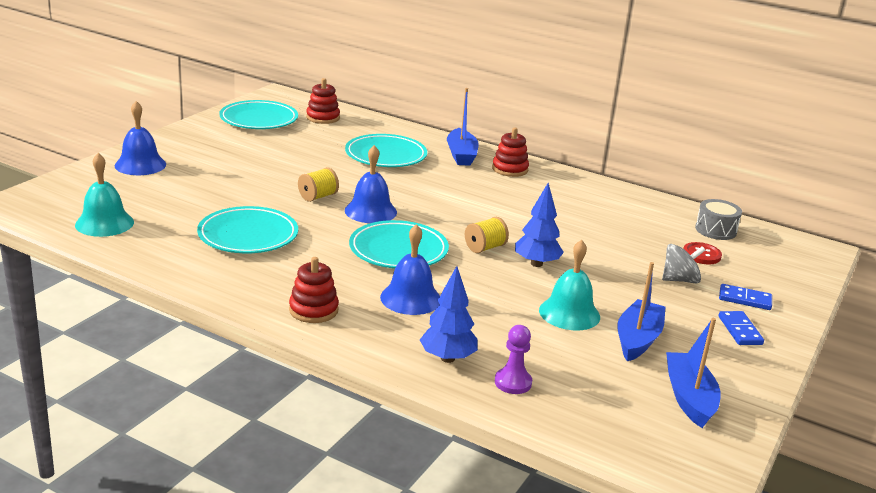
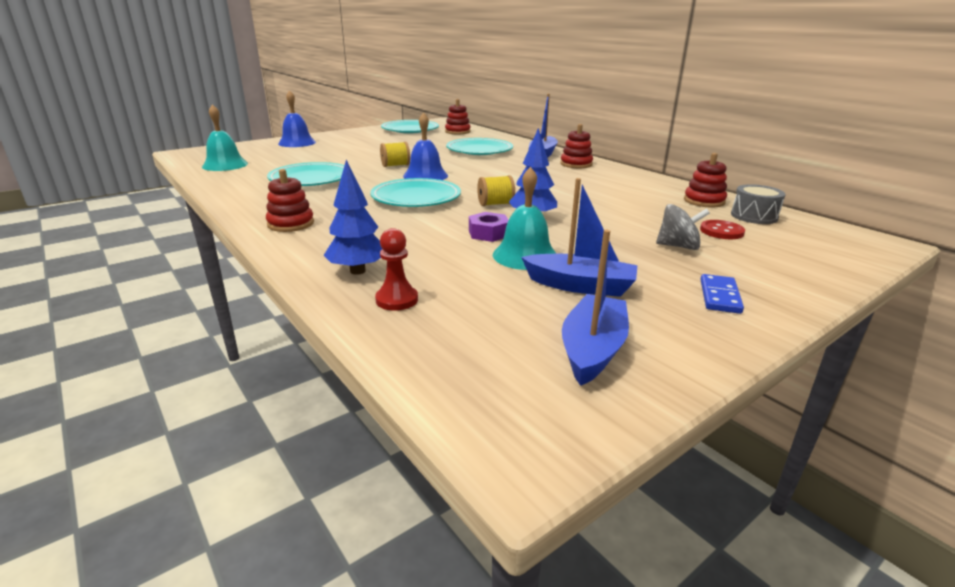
camera: 25 degrees right, 0 degrees up
blue bell [380,224,440,315] -> none
purple pawn [495,325,532,394] -> red pawn [375,228,418,311]
blue boat [617,262,665,361] -> blue boat turned 60 degrees clockwise [521,178,638,297]
blue domino [719,284,772,310] -> none
none -> purple nut [469,212,508,242]
none -> red stacking toy [684,153,727,207]

